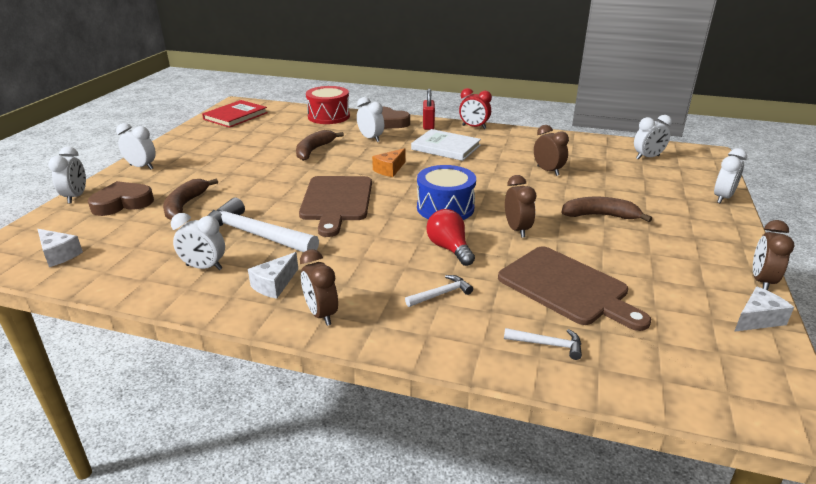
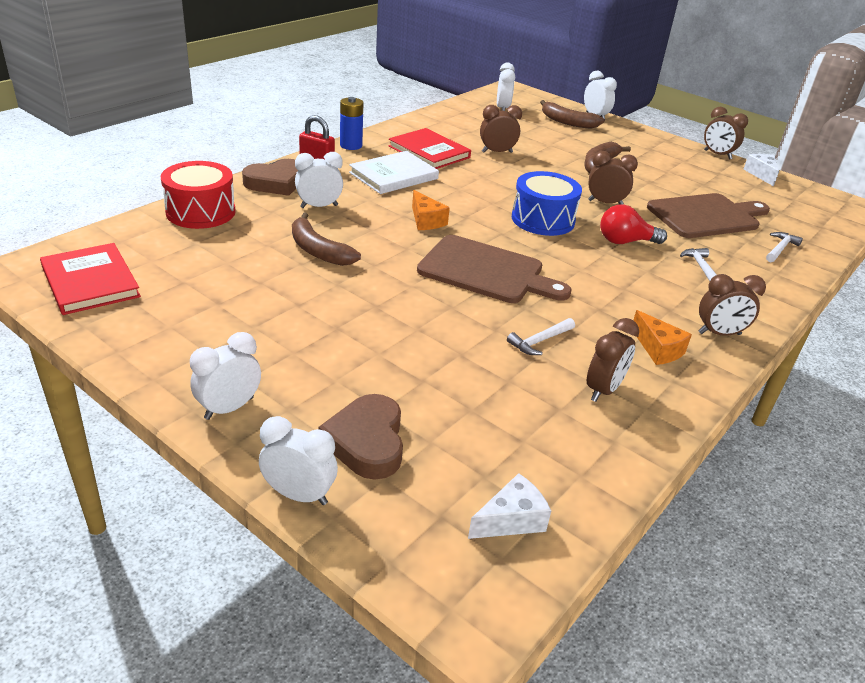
camera: 70 degrees left, 5 degrees up
brown banana [163,178,218,220] -> brown banana moved to [540,100,605,129]
white clock [171,213,225,270] -> brown clock [587,318,639,402]
white hammer [207,197,319,252] -> white hammer [507,318,575,355], size x0.46
white cheese [248,252,298,299] -> orange cheese [633,310,692,365]
red clock [459,88,492,129] -> blue battery [340,97,364,150]
none -> red book [388,128,471,169]

